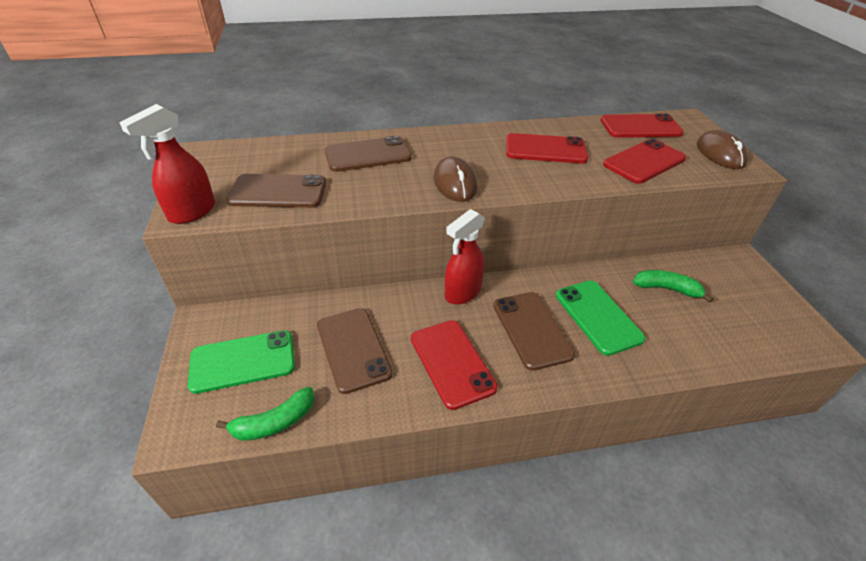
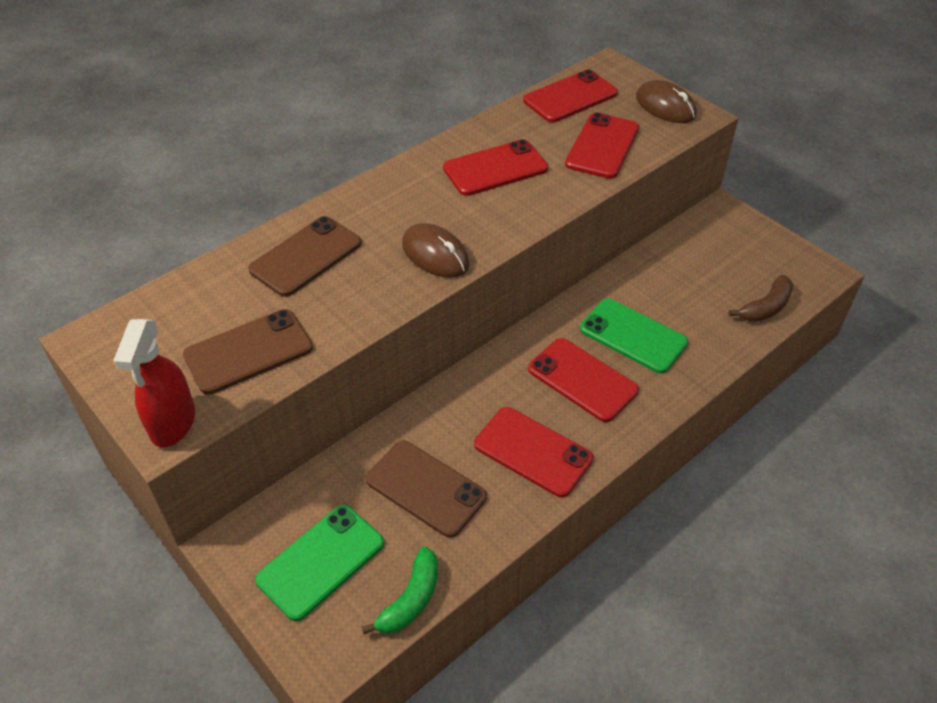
camera: 30 degrees left, 5 degrees up
red spray bottle [445,209,485,305] -> none
brown phone [493,292,575,371] -> red phone [528,338,639,422]
green banana [633,270,713,303] -> none
none -> brown banana [728,275,793,322]

